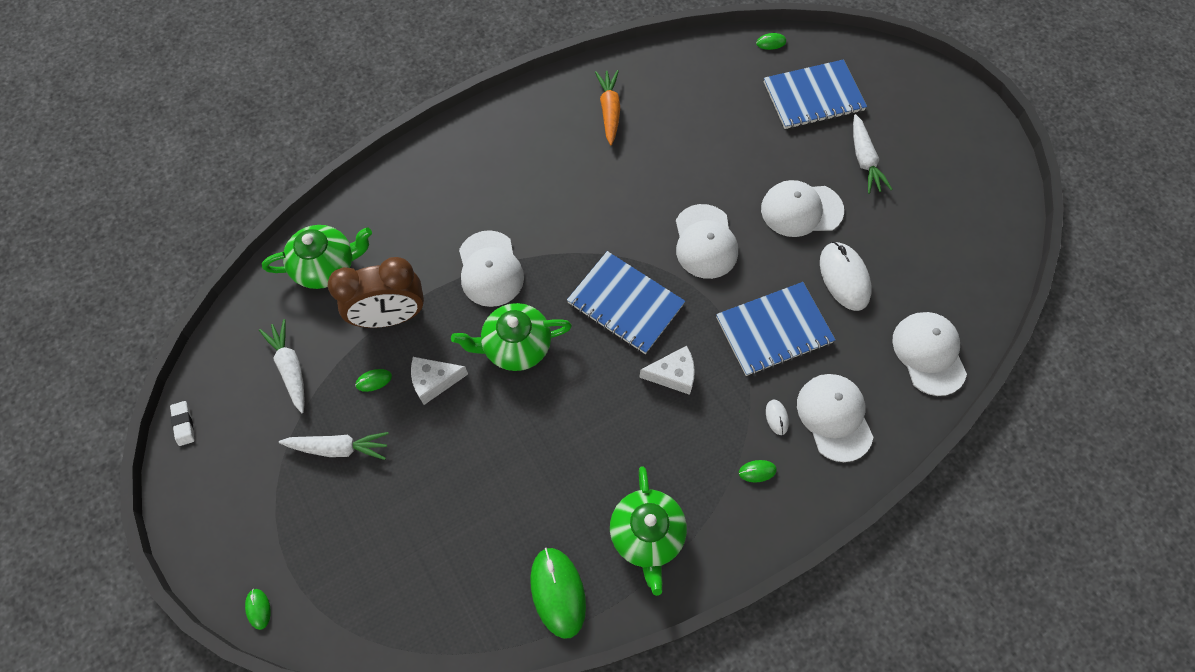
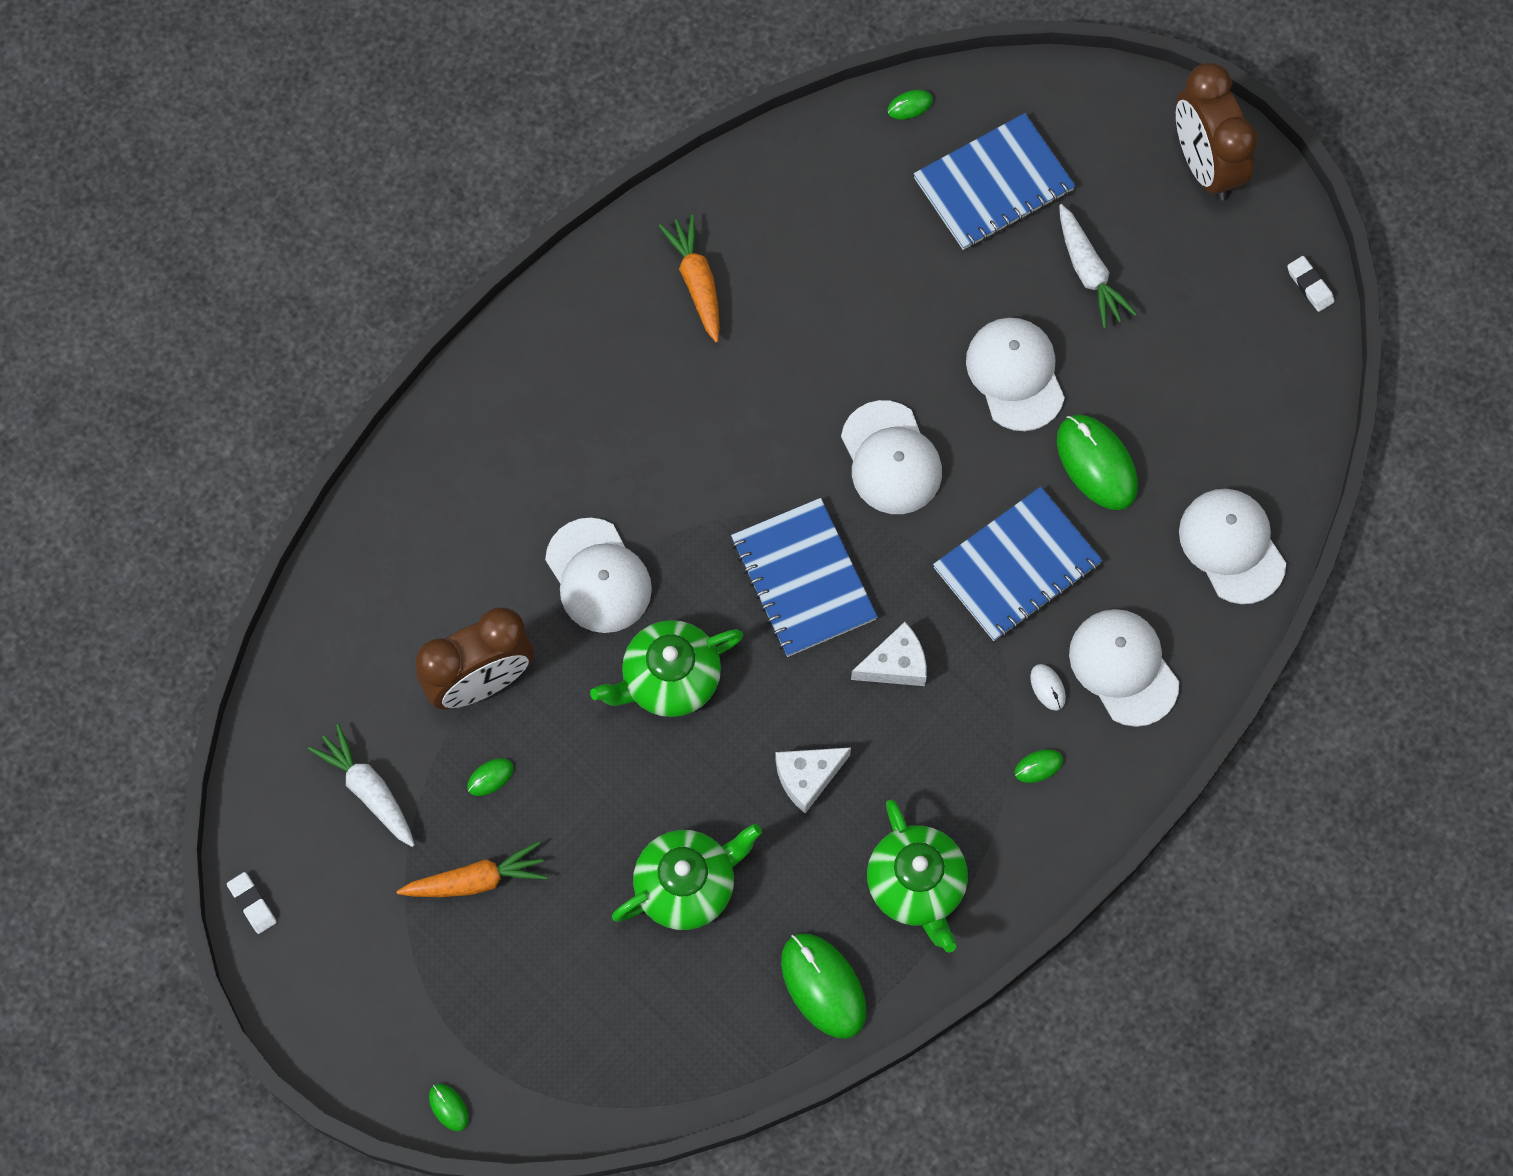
camera: 15 degrees left, 5 degrees up
green teapot [262,225,372,289] -> green teapot moved to [612,824,762,930]
white carrot [279,432,389,460] -> orange carrot [397,841,547,897]
white cheese [411,357,468,405] -> white cheese moved to [775,747,851,813]
blue notebook [567,251,685,354] -> blue notebook turned 45 degrees clockwise [731,498,878,657]
white cap [761,180,844,237] -> white cap turned 90 degrees clockwise [966,318,1065,431]
white mouse [820,242,872,311] -> green mouse [1057,415,1138,510]
none -> brown clock [1176,63,1258,201]
none -> white eraser [1287,256,1334,312]

